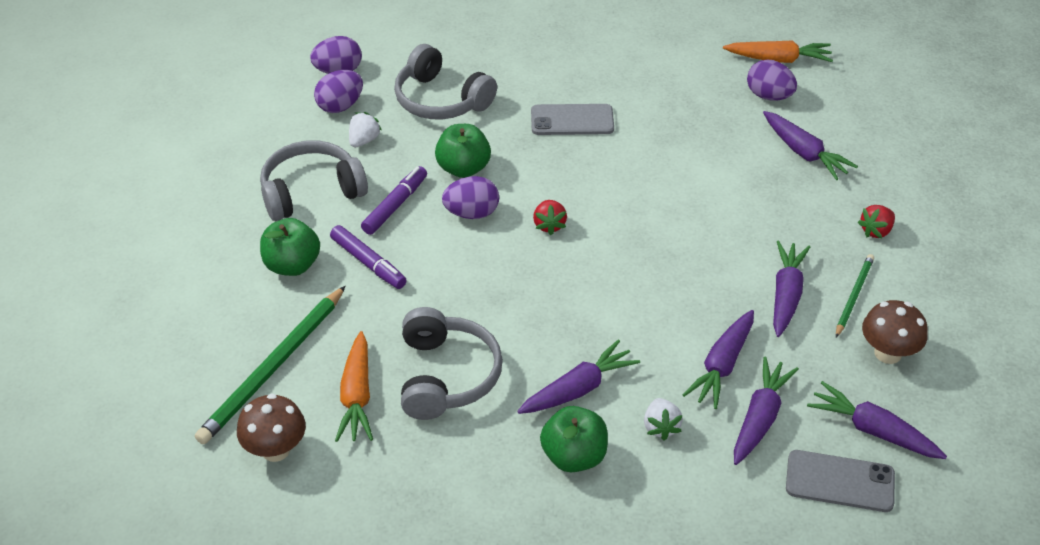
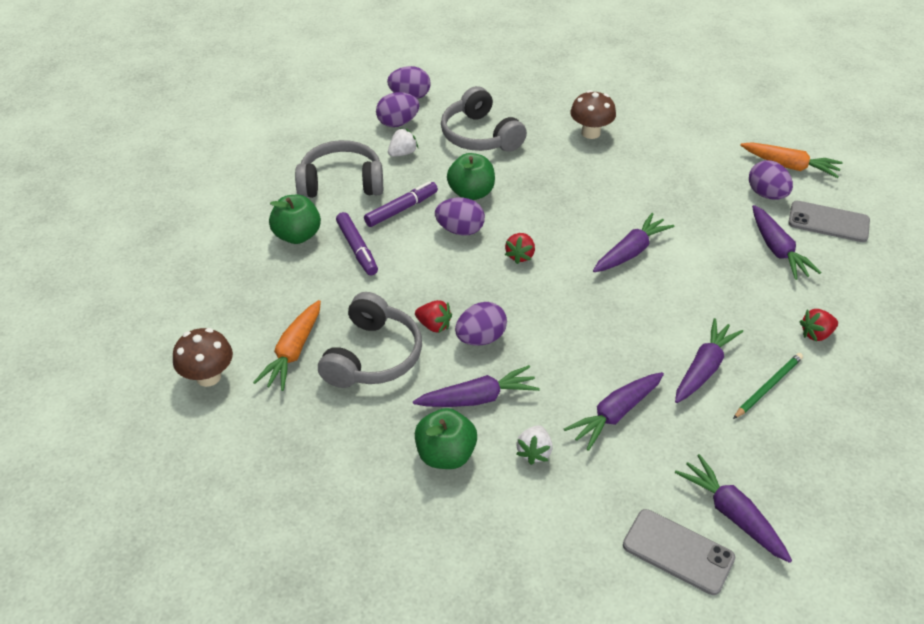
camera: 20 degrees right, 0 degrees up
green pencil [195,286,345,444] -> none
grey phone [531,104,614,135] -> grey phone moved to [788,201,870,242]
purple carrot [734,356,799,465] -> purple carrot moved to [593,213,674,272]
brown mushroom [862,300,928,364] -> brown mushroom moved to [570,90,616,139]
none -> red strawberry [415,300,452,333]
none -> purple egg [455,302,507,345]

